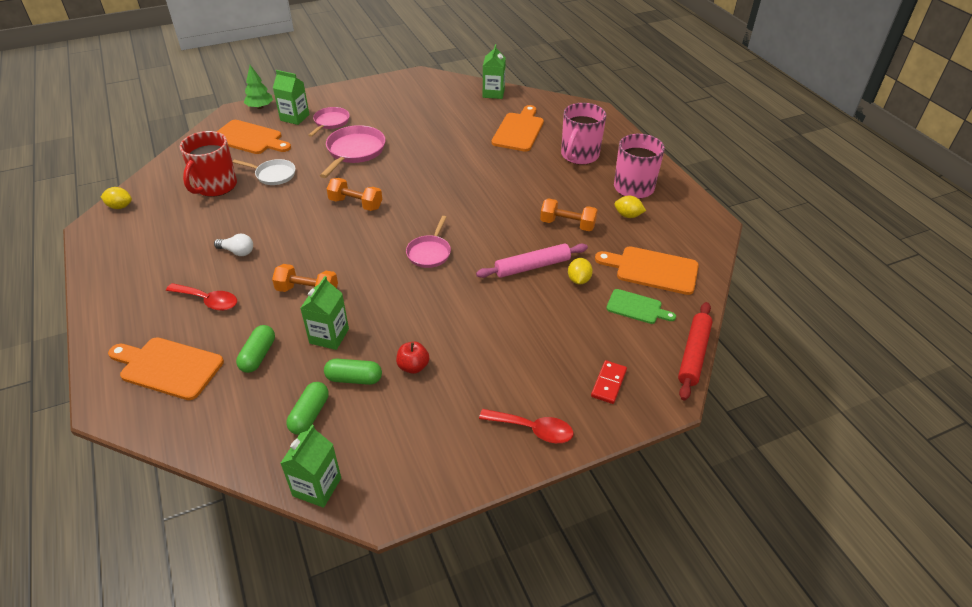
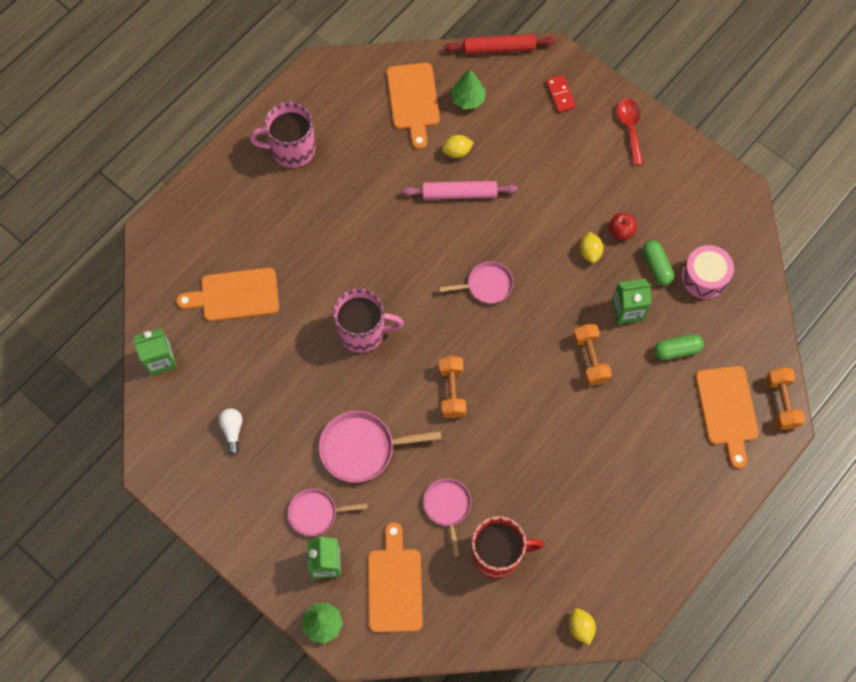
camera: 115 degrees left, 25 degrees up
red spoon [166,283,237,311] -> none
white light bulb [214,233,253,256] -> white light bulb moved to [218,408,242,455]
white pan [233,159,295,185] -> pink pan [423,478,471,557]
green carton [280,425,341,508] -> none
green capsule [286,382,329,435] -> pink drum [682,245,734,299]
pink rolling pin [476,244,588,278] -> pink rolling pin turned 45 degrees counterclockwise [402,181,518,200]
orange dumbbell [540,198,598,231] -> orange dumbbell moved to [766,367,805,430]
pink mug [561,103,606,165] -> pink mug moved to [333,288,404,353]
red domino [591,360,627,404] -> red domino turned 75 degrees clockwise [546,75,576,113]
green cutting board [606,289,676,324] -> green tree [451,70,486,109]
yellow lemon [614,196,646,218] -> yellow lemon moved to [580,232,604,263]

